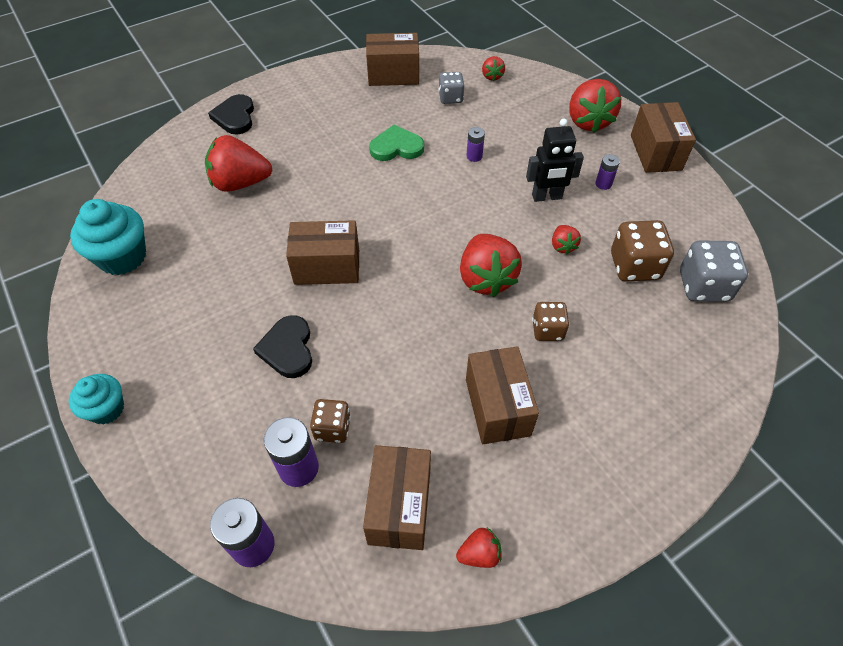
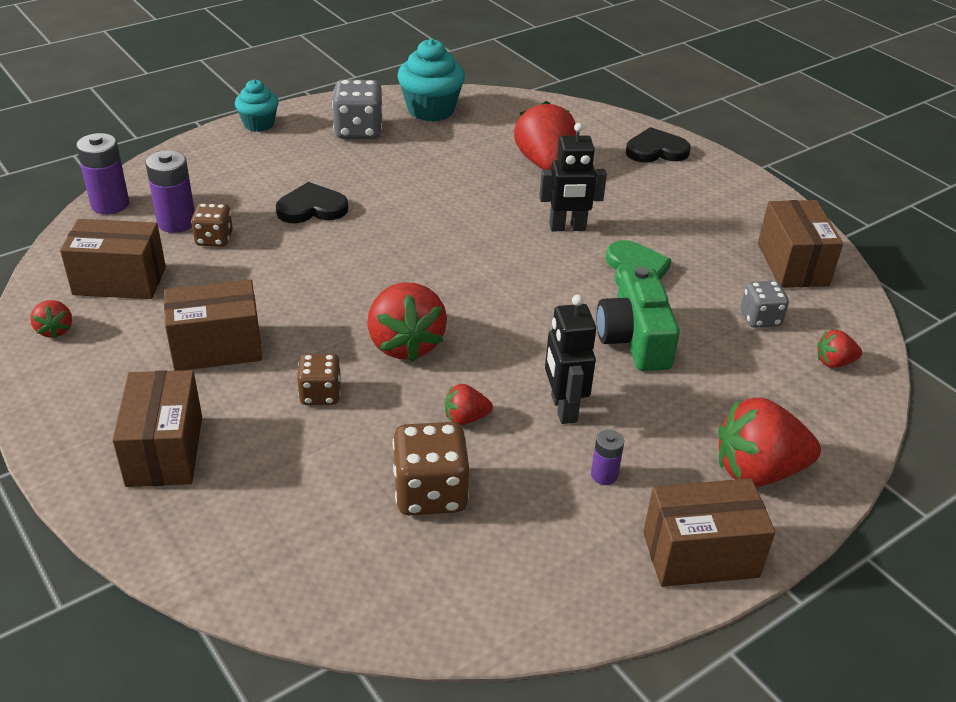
camera: 85 degrees right, 15 degrees down
brown box [286,220,359,285] -> brown box moved to [112,370,202,487]
red strawberry [460,234,522,297] -> red strawberry turned 90 degrees counterclockwise [367,282,447,362]
purple battery [466,127,485,162] -> green camera [596,267,680,371]
grey dice [680,240,748,302] -> grey dice moved to [332,80,383,139]
none -> black robot [539,123,607,231]

